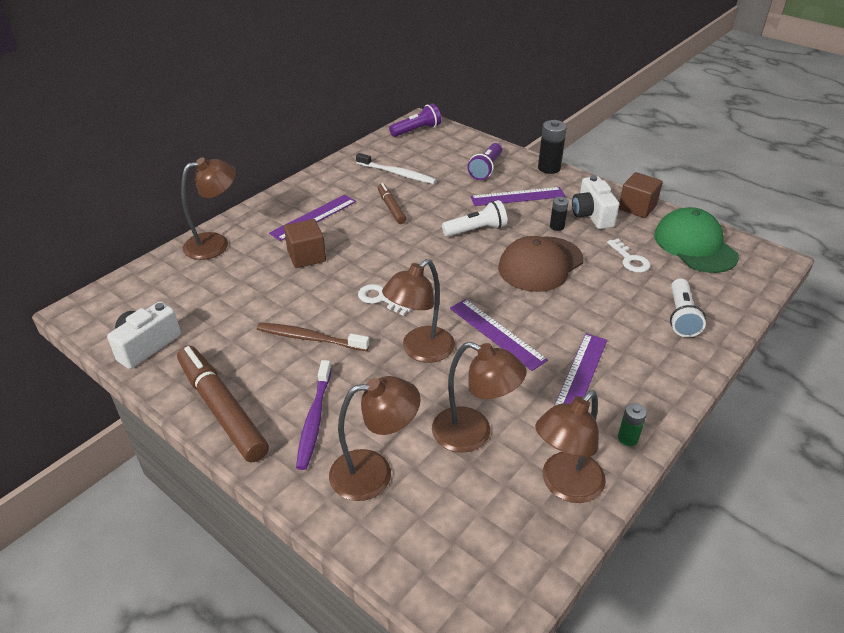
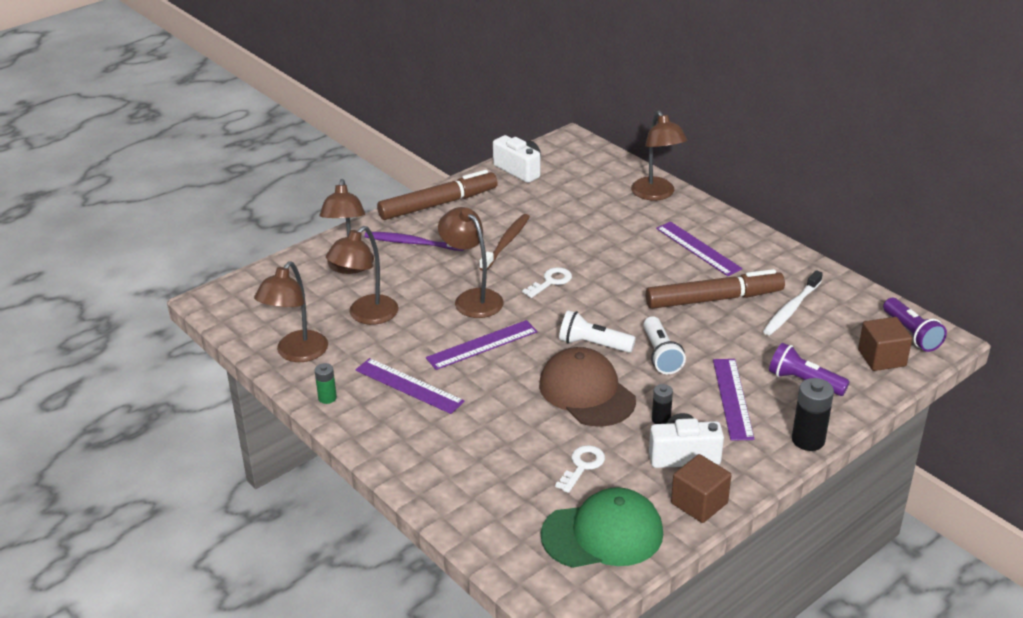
camera: 100 degrees right, 5 degrees down
brown cube [284,219,326,268] -> brown cube moved to [858,317,912,371]
brown marker [378,183,406,224] -> brown marker [646,269,785,309], size x1.85
brown lamp [535,390,606,503] -> brown lamp turned 120 degrees counterclockwise [254,261,328,362]
white key [607,239,650,273] -> white key turned 135 degrees clockwise [555,445,605,493]
white flashlight [670,279,706,337] -> white flashlight moved to [559,310,636,353]

